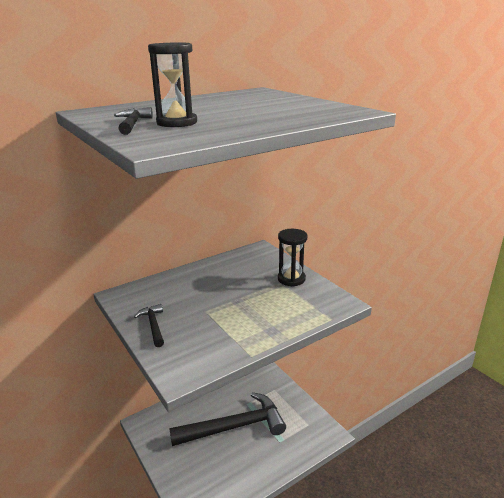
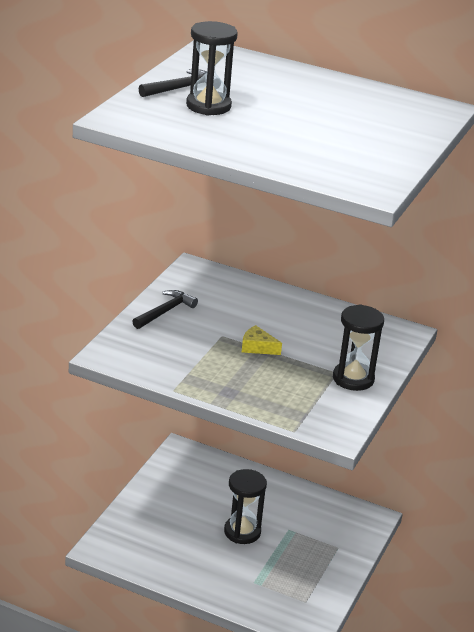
camera: 55 degrees right, 5 degrees up
black hammer [169,392,286,446] -> black hourglass [224,469,267,544]
none -> yellow cheese [242,325,282,355]

